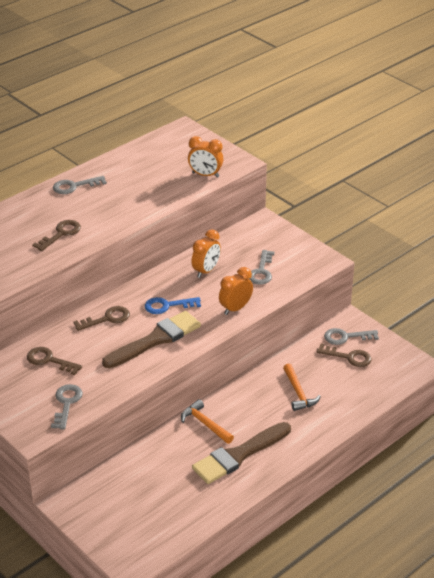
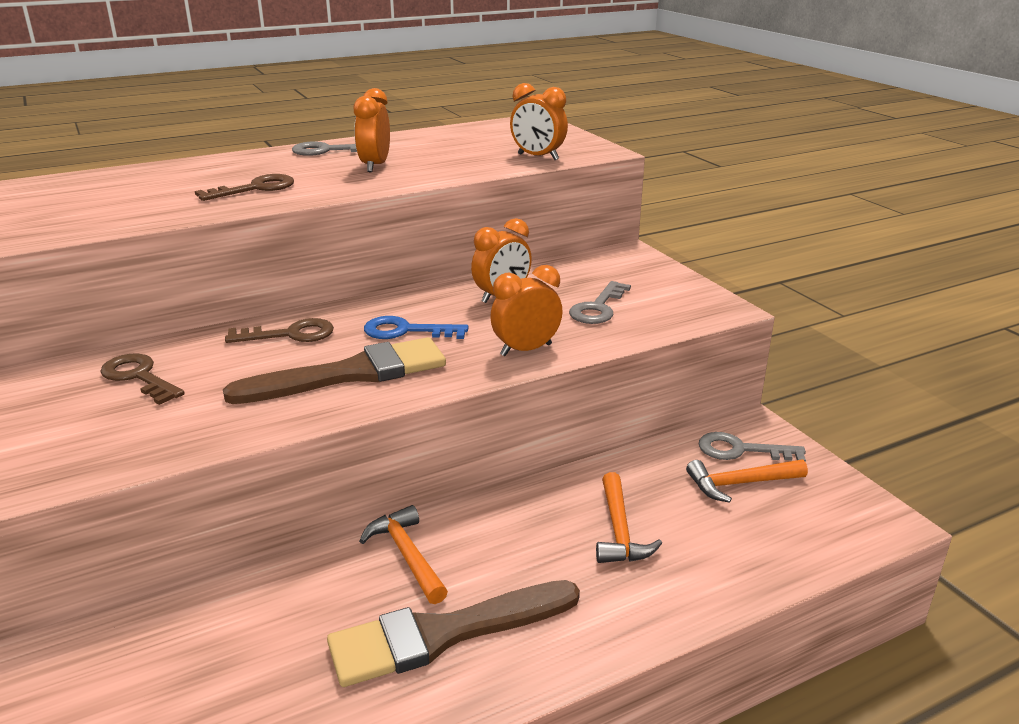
camera: 15 degrees right, 10 degrees down
grey key [51,384,83,429] -> none
brown key [317,344,372,367] -> orange hammer [686,460,808,503]
none -> orange clock [354,88,390,172]

